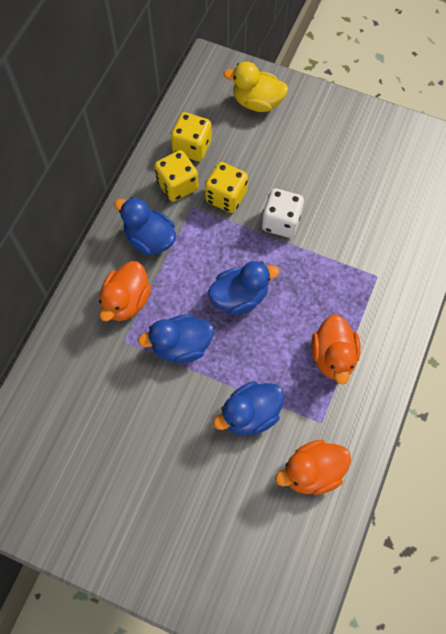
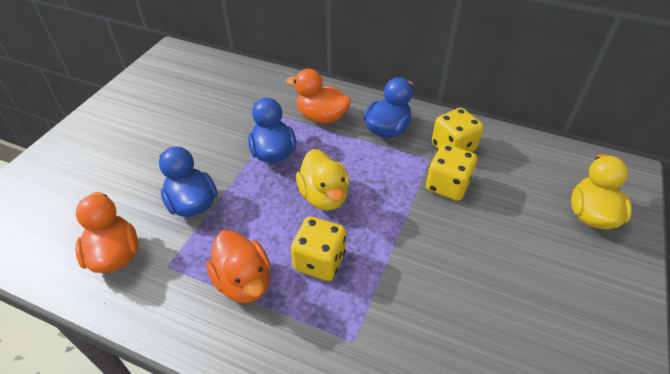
camera: 90 degrees right, 20 degrees down
yellow dice [171,112,212,161] -> yellow dice moved to [291,217,346,281]
blue duck [208,261,279,315] -> yellow duck [296,149,349,210]
white dice [262,189,304,238] -> none
orange duck [312,314,361,385] -> orange duck turned 120 degrees counterclockwise [207,230,270,303]

